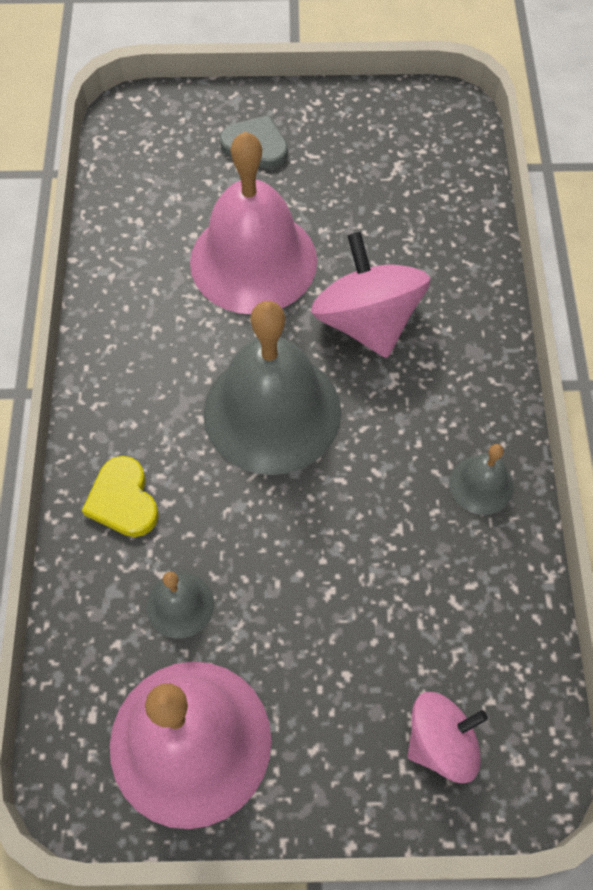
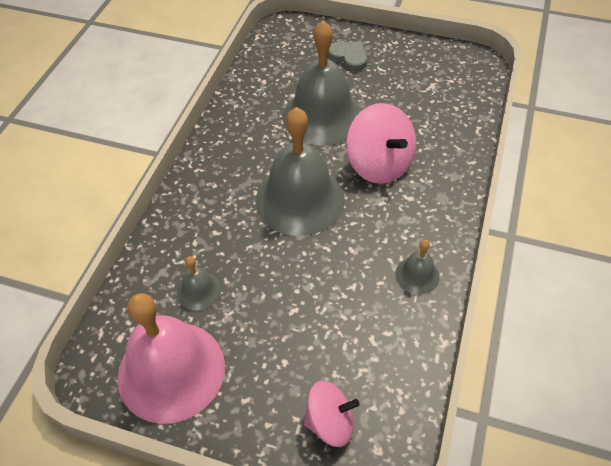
camera: 20 degrees right, 10 degrees down
yellow heart [82,456,159,537] -> none
pink bell [190,132,317,314] -> grey bell [283,20,362,146]
pink spinning top [311,232,430,358] -> pink spinning top turned 150 degrees clockwise [346,103,416,184]

